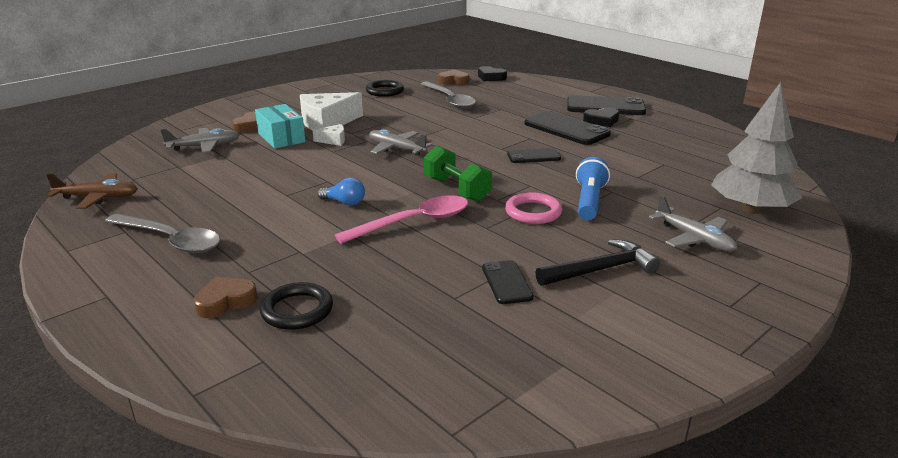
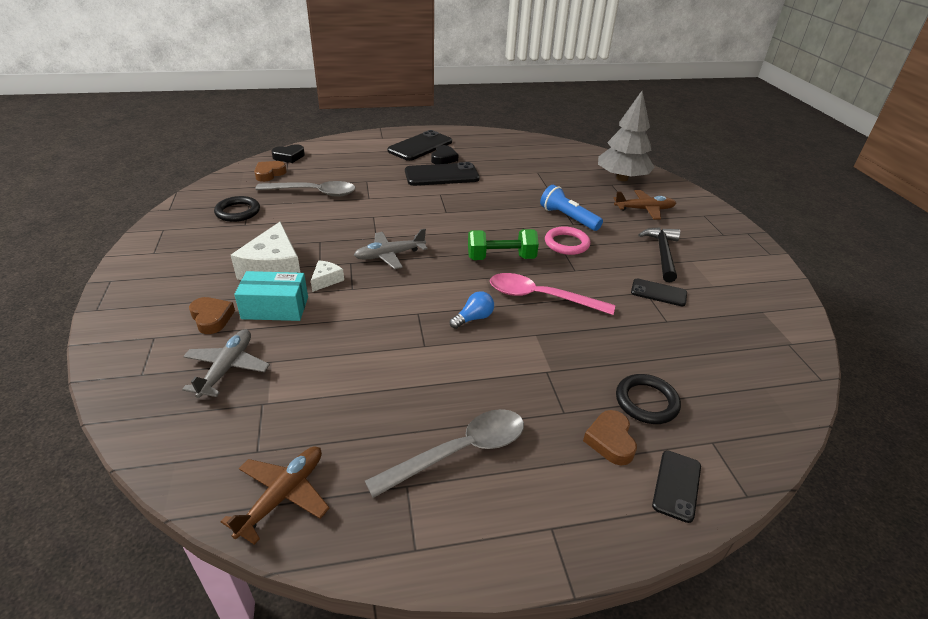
camera: 60 degrees left, 10 degrees up
pink spoon [335,195,468,244] -> pink spoon turned 75 degrees counterclockwise [490,273,615,315]
black phone [507,148,561,163] -> black phone moved to [652,450,701,523]
grey plane [649,195,737,252] -> brown plane [614,190,676,219]

